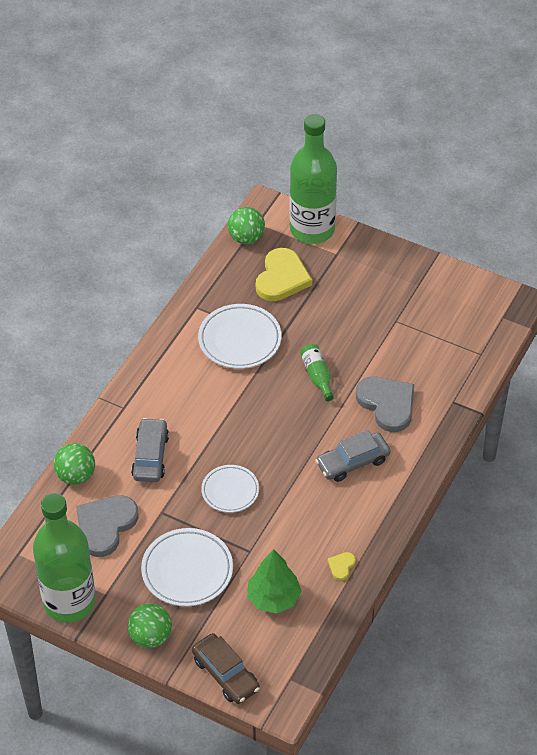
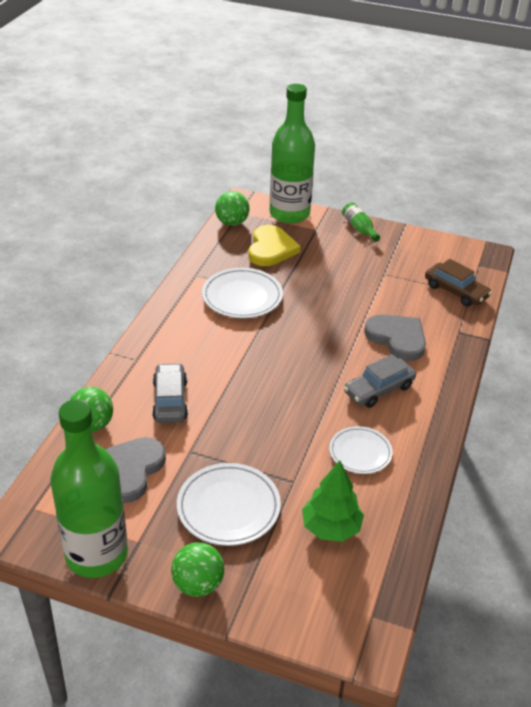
camera: 10 degrees left, 10 degrees down
brown car [192,633,260,704] -> brown car moved to [425,259,492,306]
white plate [201,465,259,513] -> white plate moved to [329,426,393,474]
green bottle [300,344,334,401] -> green bottle moved to [342,202,380,242]
yellow heart [328,552,356,581] -> none

